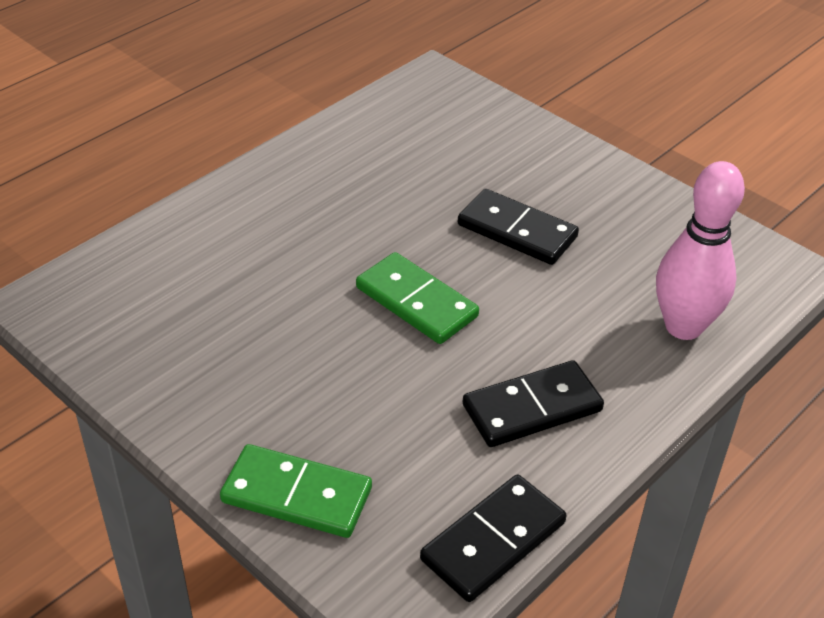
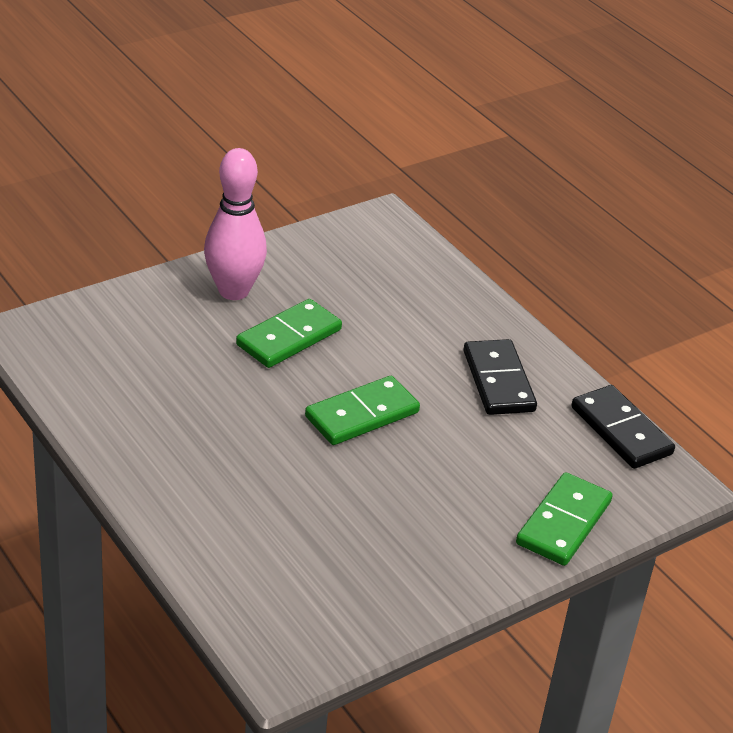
camera: 80 degrees left, 5 degrees down
black domino [458,189,579,265] -> green domino [236,299,342,368]
pink bowling pin [656,161,745,340] -> pink bowling pin moved to [204,148,267,300]

